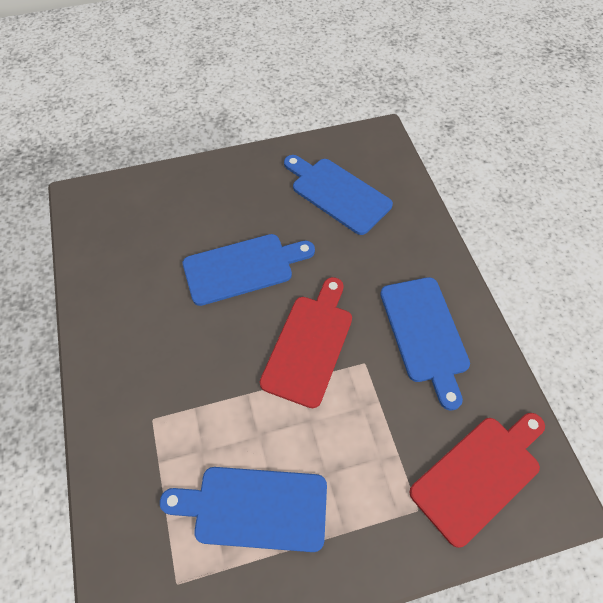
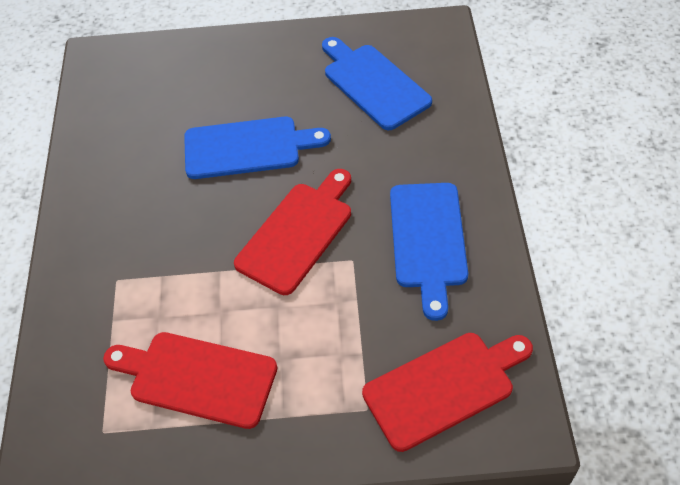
camera: 15 degrees right, 5 degrees down
blue cutting board [160,467,327,552] -> red cutting board [103,332,277,429]

